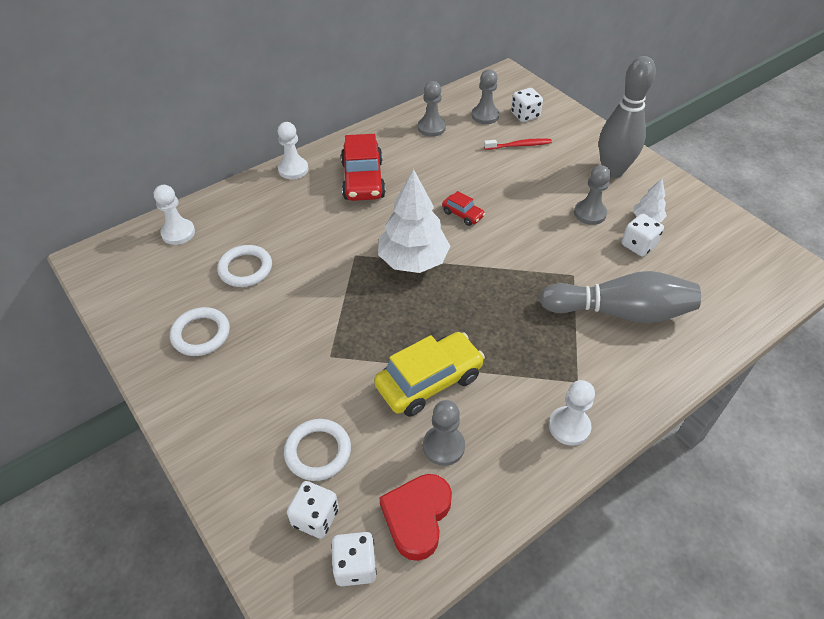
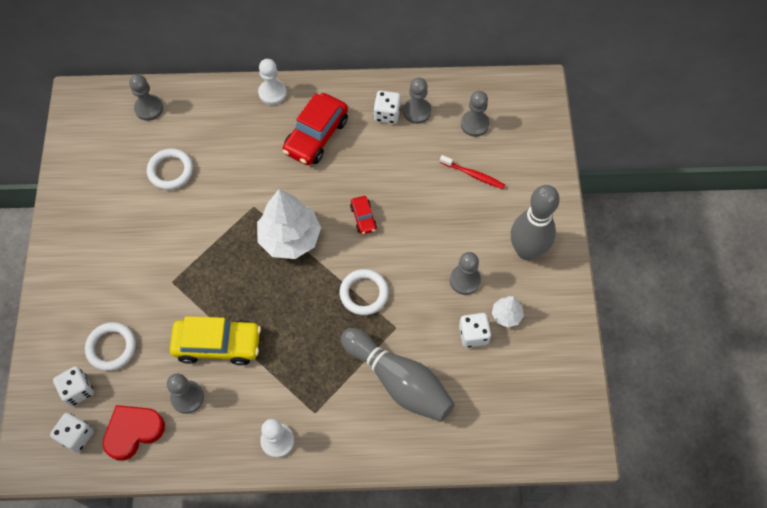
camera: 35 degrees right, 15 degrees up
white pawn [154,185,195,245] -> grey pawn [129,75,163,121]
white ring [170,307,230,356] -> white ring moved to [340,269,389,315]
white dice [511,88,543,122] -> white dice moved to [373,91,401,124]

